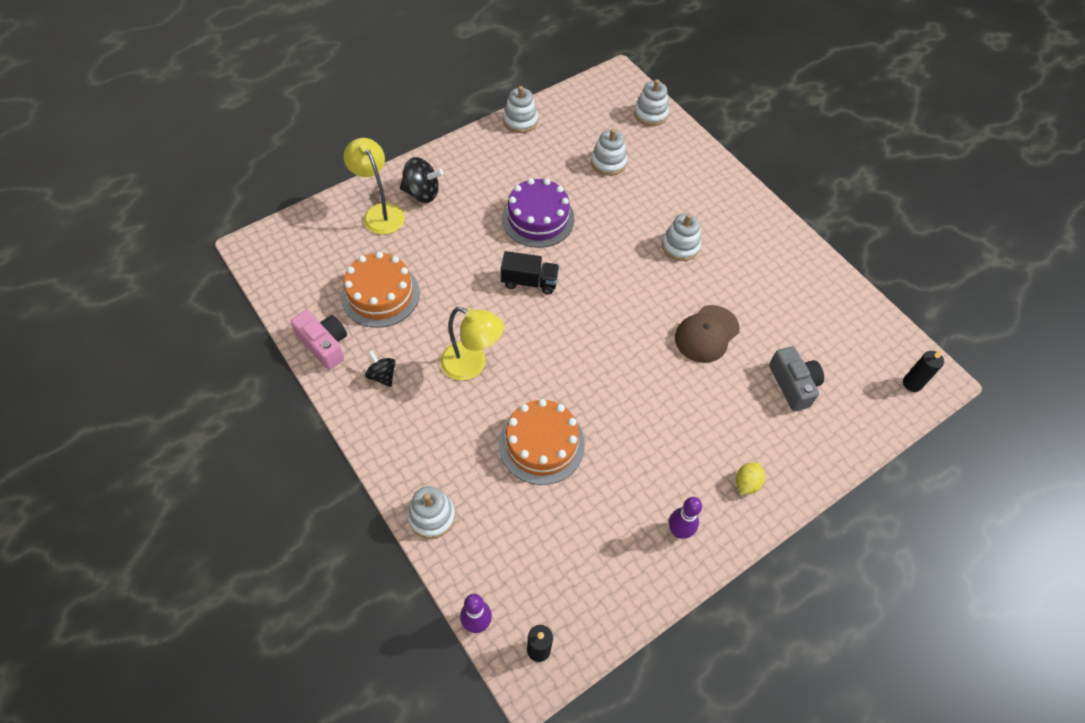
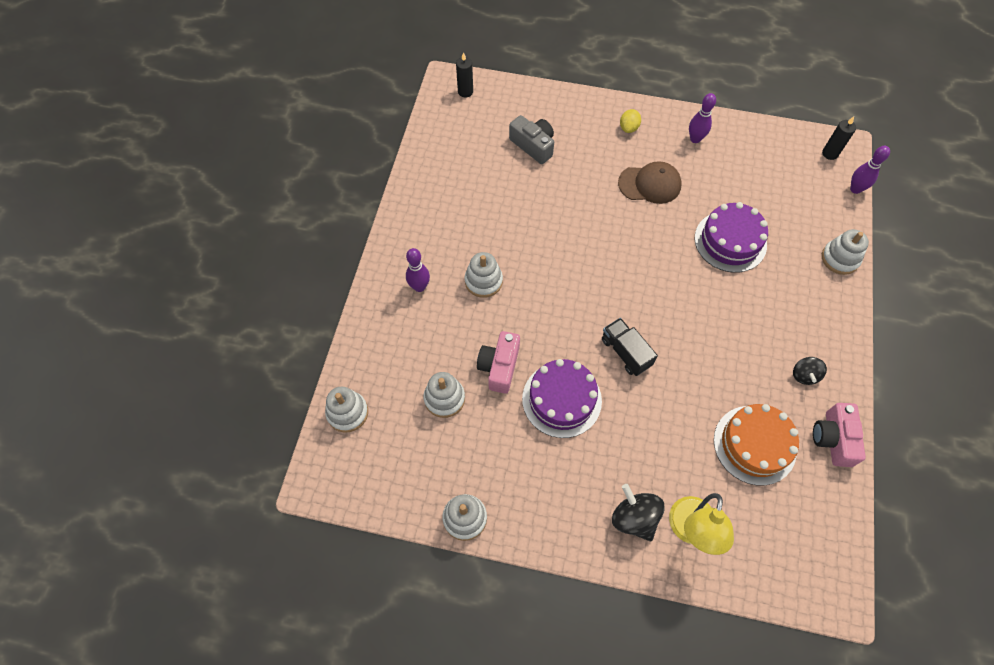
camera: 130 degrees left, 5 degrees up
yellow lamp [440,307,504,381] -> none
orange cake [499,399,585,485] -> purple cake [695,202,768,273]
brown cap [675,305,740,363] -> brown cap moved to [618,161,682,204]
yellow lemon [736,462,765,495] -> yellow lemon turned 60 degrees counterclockwise [620,109,641,133]
grey camera [769,346,824,411] -> grey camera turned 105 degrees clockwise [509,115,554,164]
none -> purple bowling pin [406,248,430,292]
none -> pink camera [477,331,520,394]

